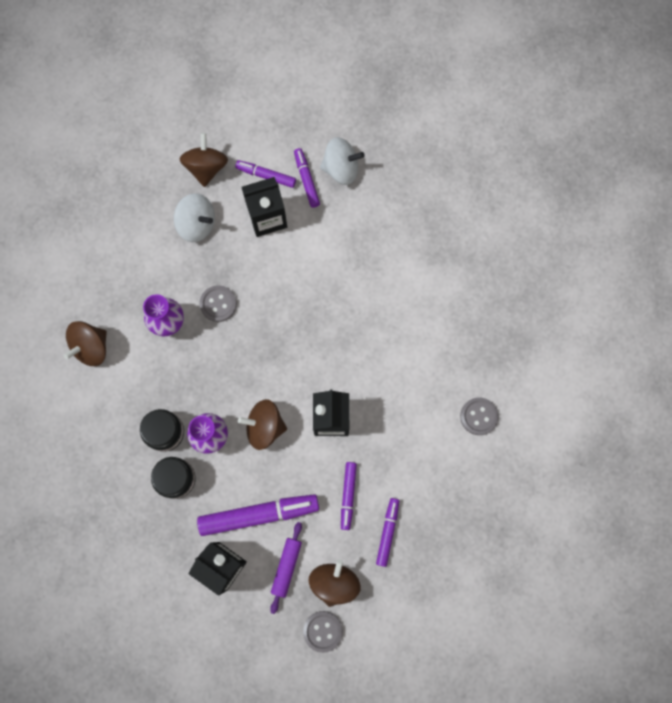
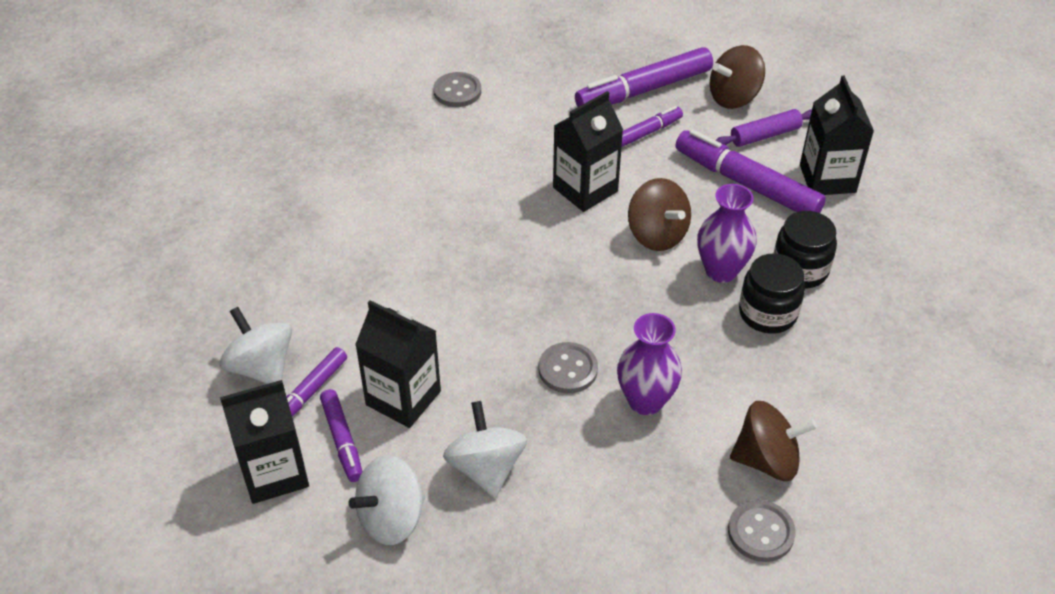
camera: 130 degrees left, 30 degrees down
brown spinning top [179,133,228,187] -> white spinning top [349,455,425,545]
grey button [303,611,343,653] -> grey button moved to [728,500,796,562]
purple marker [376,498,399,567] -> purple marker [575,47,713,107], size x1.79
none -> black carton [220,380,309,504]

